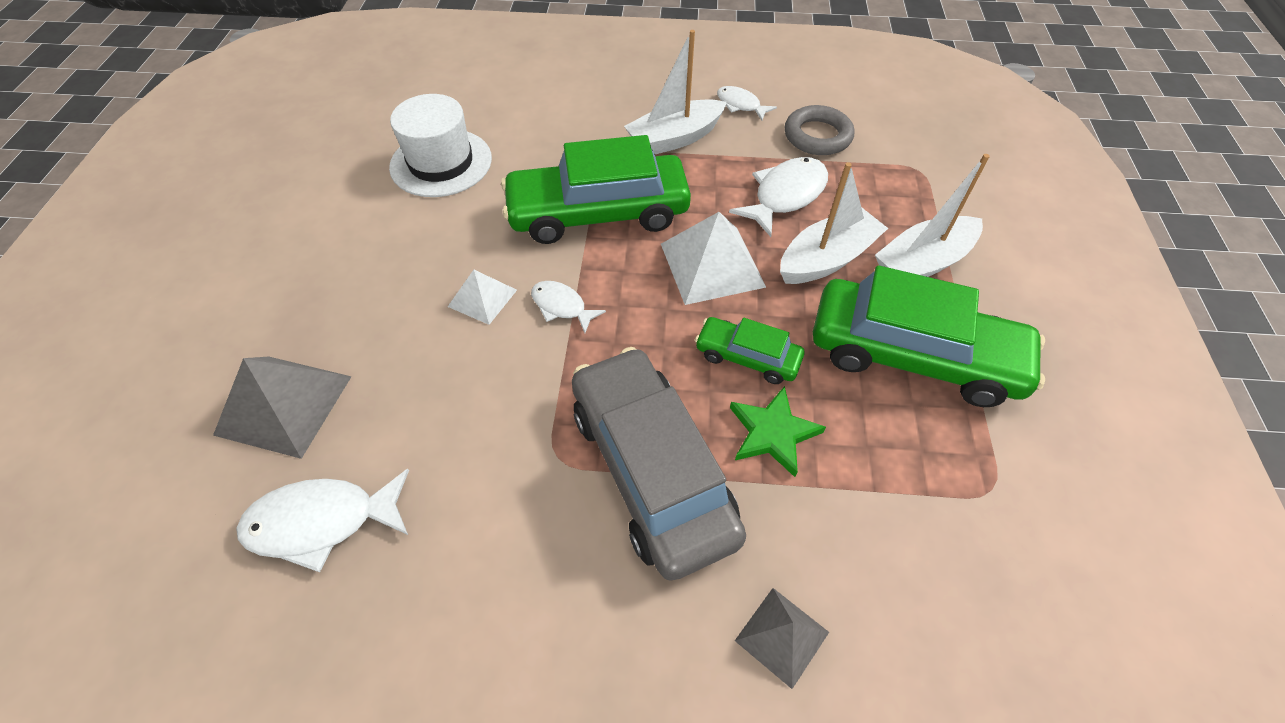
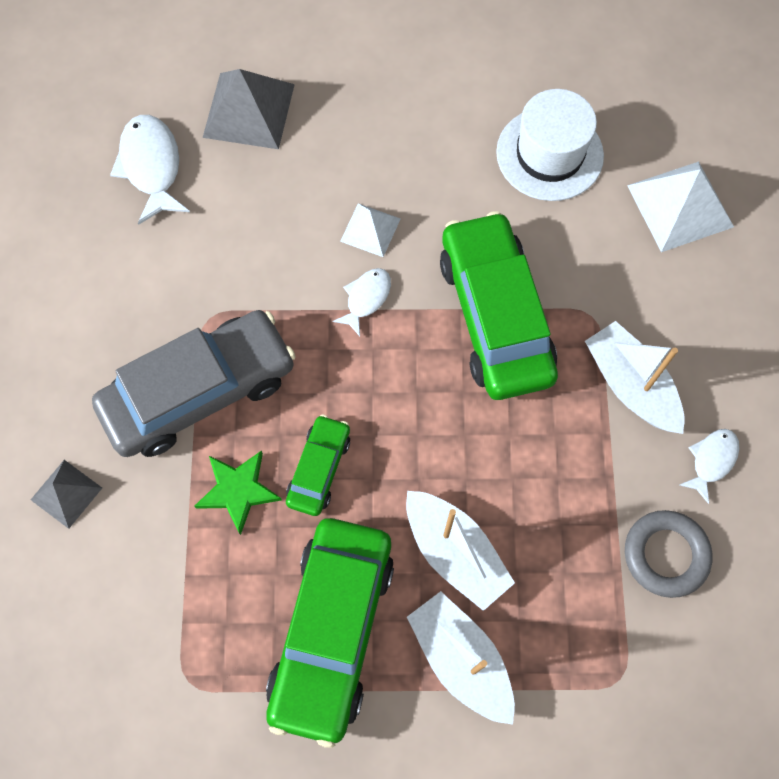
camera: 85 degrees right, 15 degrees up
white pyramid [661,212,766,305] -> white pyramid moved to [627,161,734,252]
white fish [729,157,828,237] -> none

